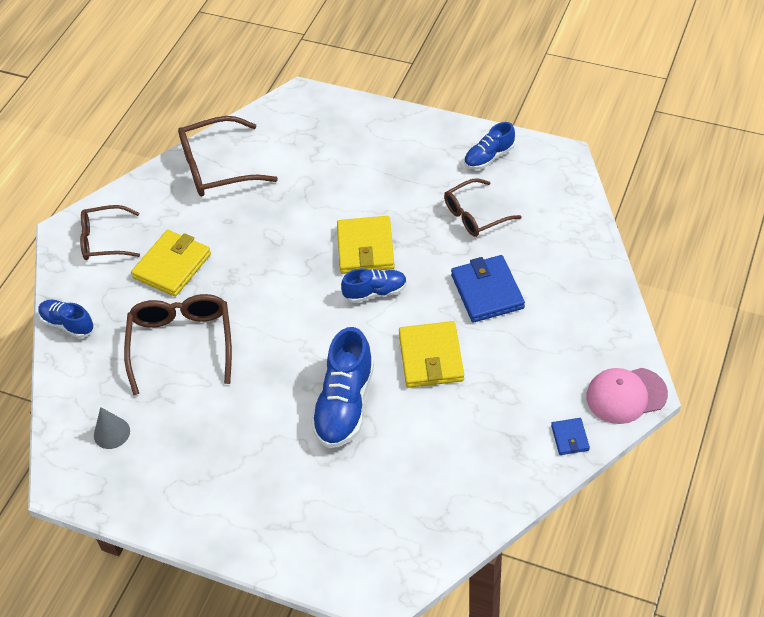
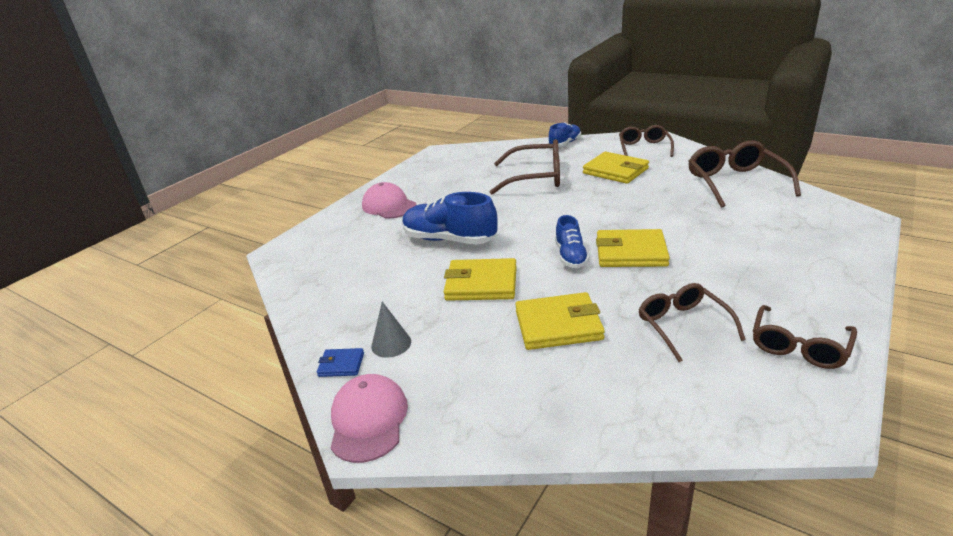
camera: 100 degrees right, 20 degrees down
grey cone [94,407,130,449] -> grey cone moved to [371,302,411,358]
blue wallet [451,255,525,323] -> yellow wallet [515,292,605,350]
blue shoe [464,122,515,170] -> brown glasses [753,305,857,369]
none -> pink cap [362,182,416,218]

